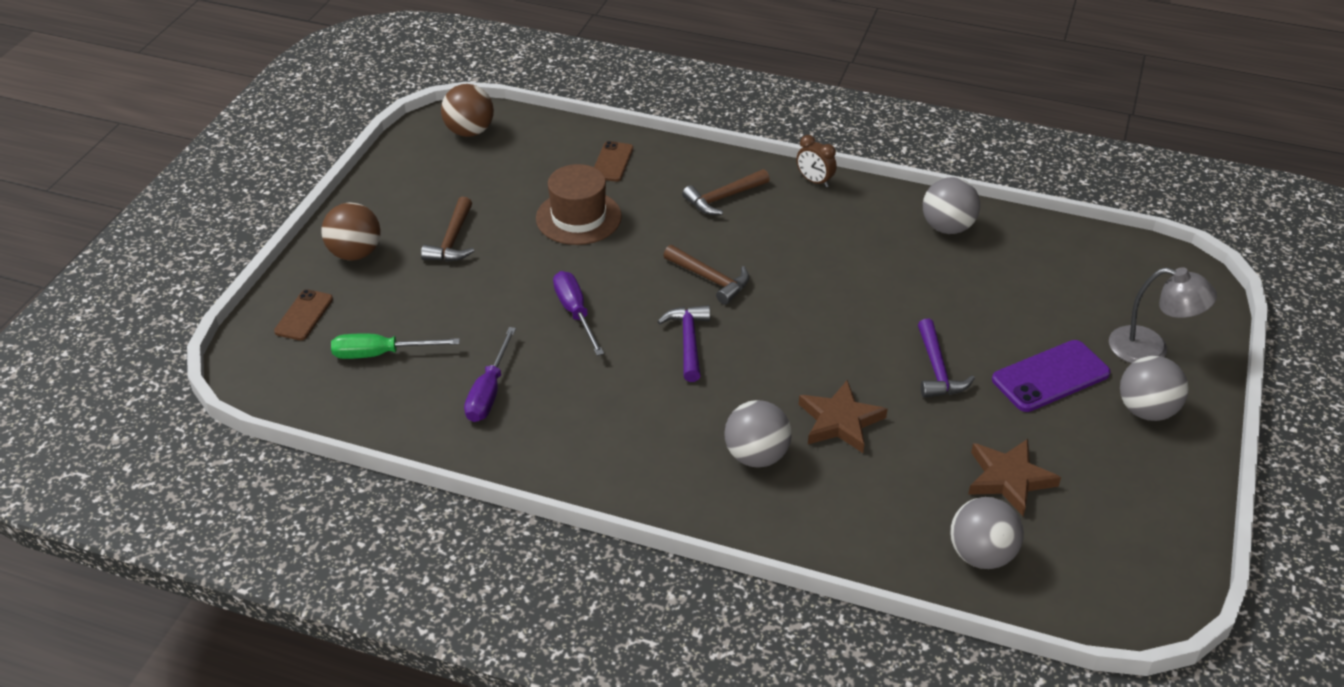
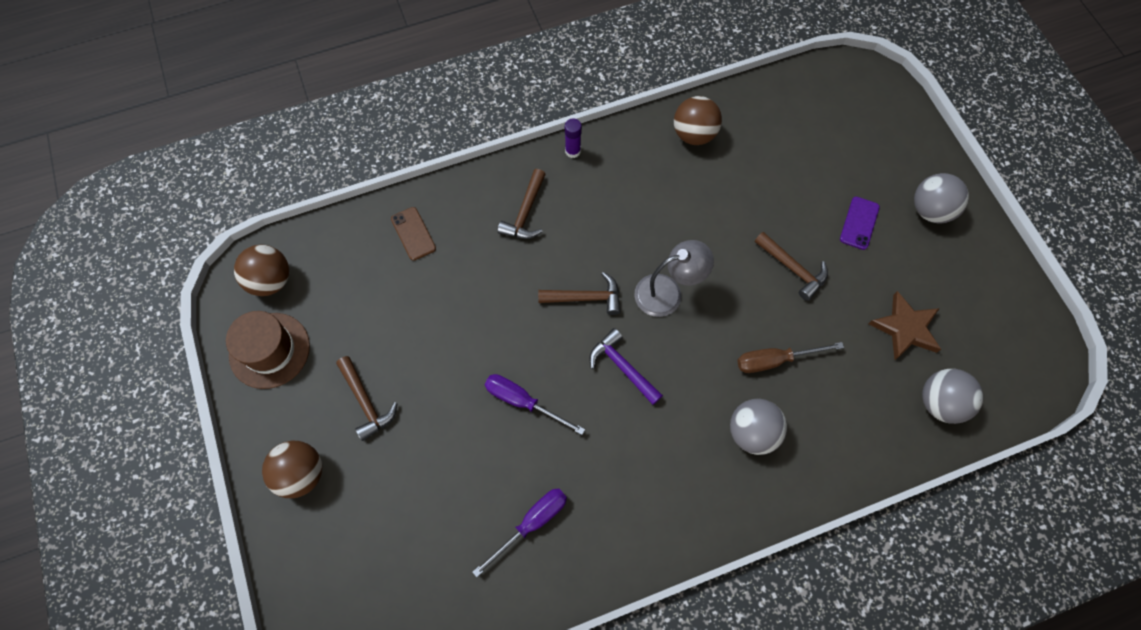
camera: 40 degrees left, 25 degrees up
brown phone [274,289,333,340] -> none
green screwdriver [331,334,460,359] -> none
purple screwdriver [464,327,516,422] -> purple screwdriver turned 105 degrees counterclockwise [472,488,567,577]
brown hat [536,164,622,245] -> brown hat moved to [226,311,310,389]
brown clock [796,135,837,187] -> purple glue stick [565,118,582,158]
brown star [799,380,888,453] -> brown screwdriver [737,342,844,373]
purple hammer [918,319,975,398] -> brown hammer [754,232,828,301]
grey ball [923,177,980,234] -> brown ball [674,96,722,145]
purple phone [992,340,1111,412] -> purple phone [840,197,880,250], size x0.63
grey lamp [1109,267,1217,363] -> grey lamp moved to [635,240,714,317]

